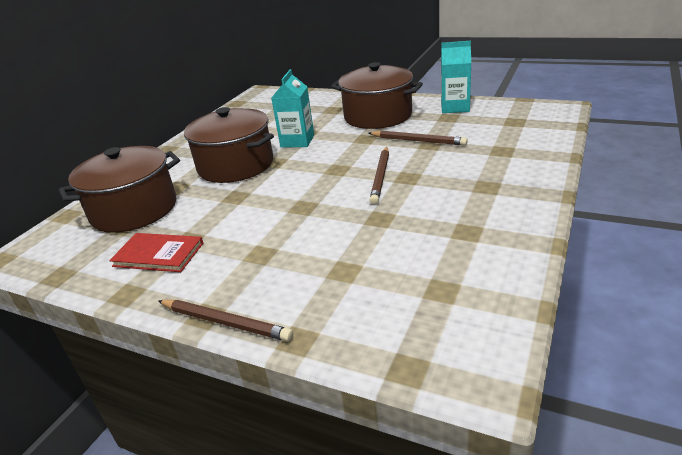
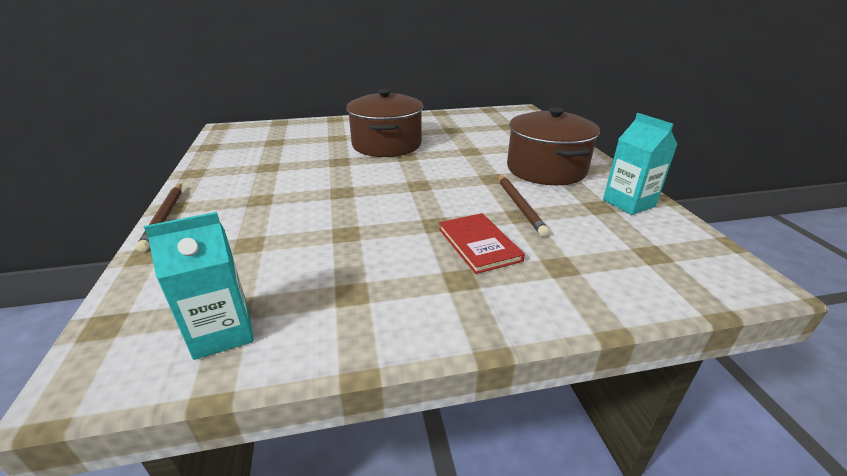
camera: 50 degrees right, 0 degrees up
brown pot [59,146,180,233] -> none
red book [109,233,203,272] -> red book moved to [439,213,525,274]
turquoise carton [271,69,314,148] -> turquoise carton moved to [144,212,254,360]
brown pencil [369,147,389,205] -> none

